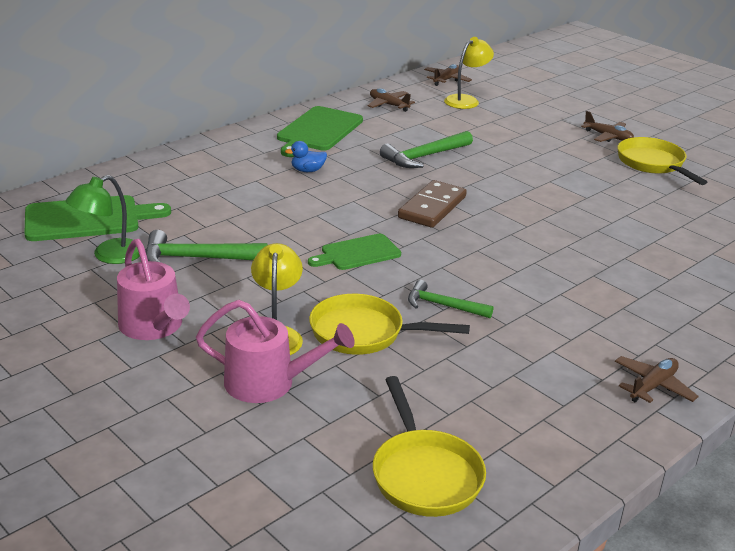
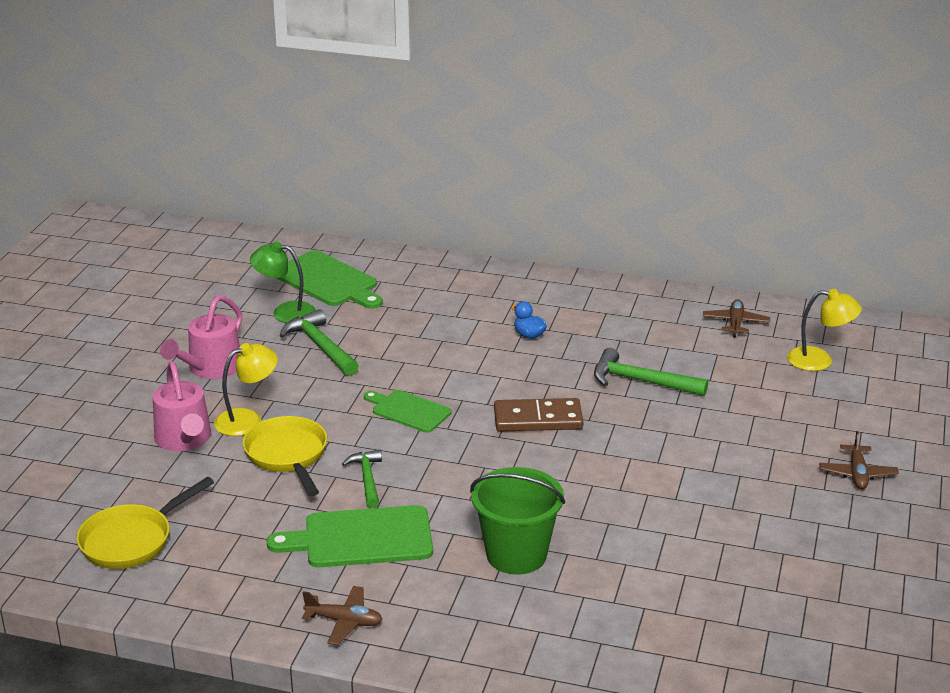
camera: 60 degrees right, 0 degrees up
green cutting board [277,106,363,157] -> green cutting board moved to [267,505,433,567]
brown plane [424,64,472,86] -> none
yellow pan [617,137,707,185] -> none
none -> green bucket [470,467,565,575]

